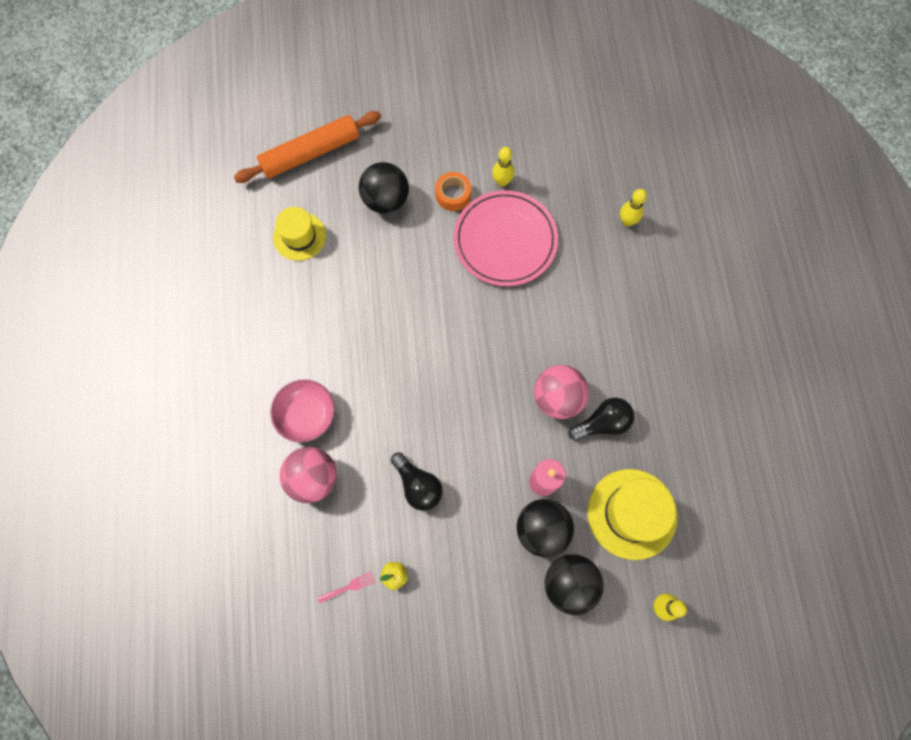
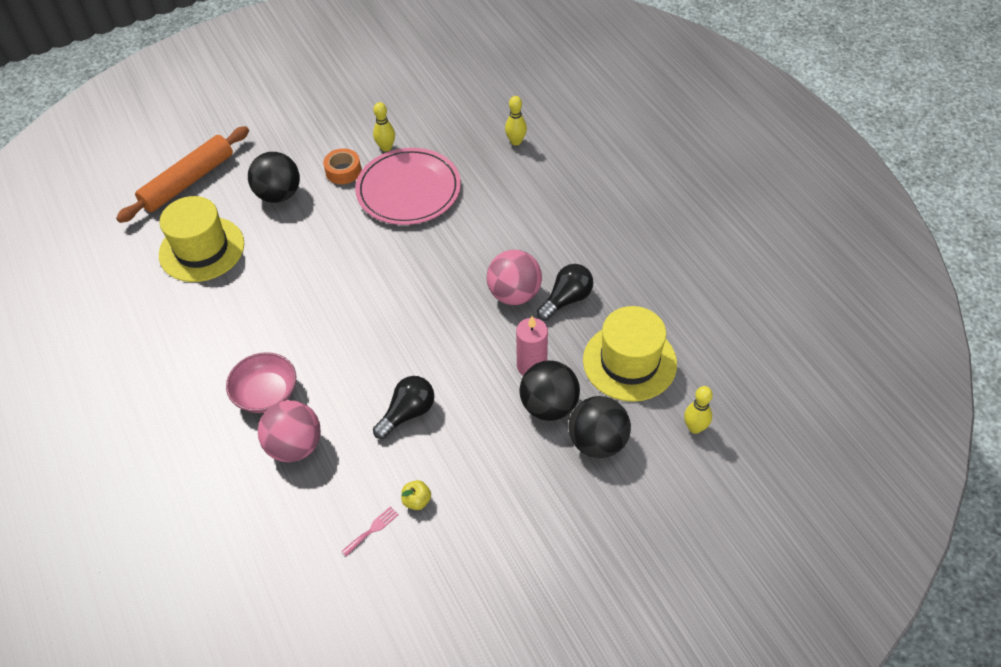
camera: 20 degrees left, 20 degrees down
yellow hat [273,207,326,261] -> yellow hat [159,196,244,282], size x1.52
black light bulb [391,452,443,511] -> black light bulb turned 75 degrees counterclockwise [373,376,434,439]

